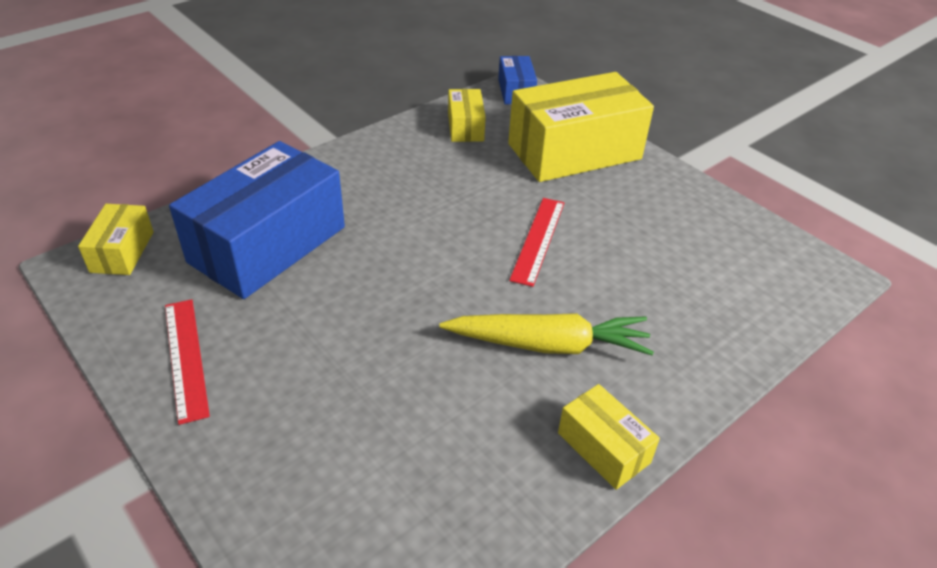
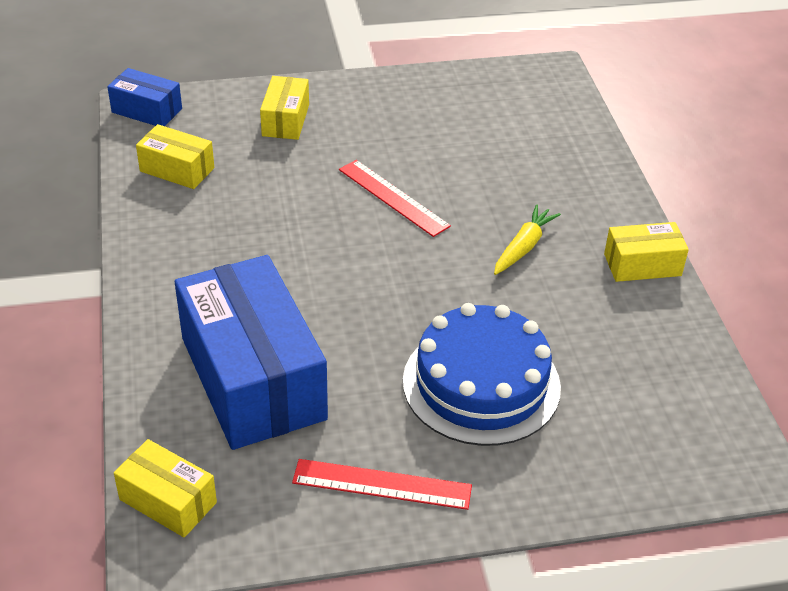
camera: 60 degrees left, 0 degrees up
yellow carrot [439,313,654,355] -> yellow carrot [494,204,561,275], size x0.60
yellow box [508,72,654,182] -> yellow box [260,76,309,140], size x0.47
none -> blue cake [403,303,561,446]

